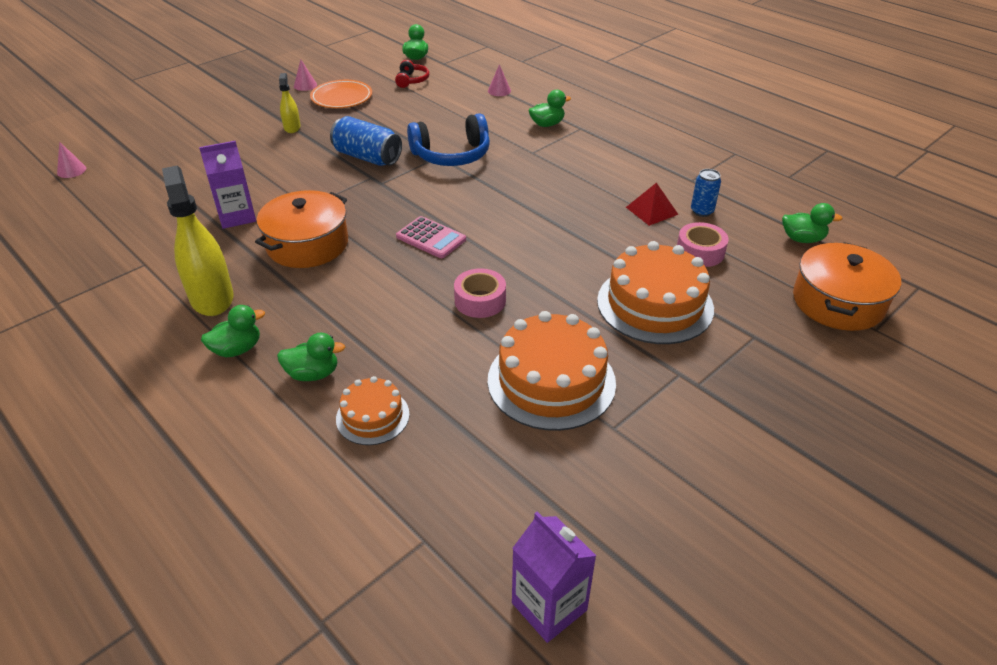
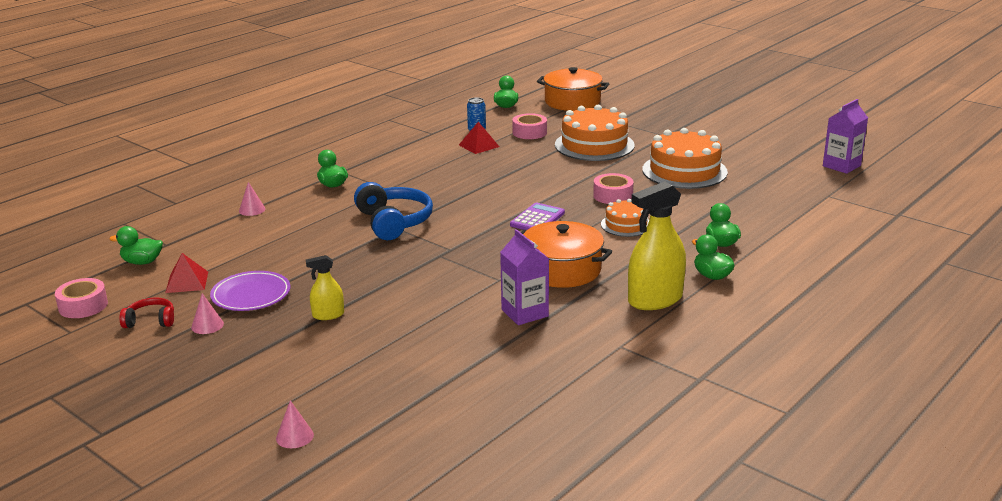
camera: 95 degrees left, 15 degrees down
pink cone [57,142,86,178] -> pink cone moved to [276,400,314,448]
orange plate [310,80,372,108] -> purple plate [210,271,290,311]
blue can [330,116,402,166] -> none
orange cake [336,376,410,445] -> orange cake moved to [601,199,649,237]
red headphones [395,60,429,88] -> red headphones moved to [119,297,174,328]
pink calculator [396,216,466,258] -> purple calculator [510,202,565,230]
none -> pink tape [55,278,108,318]
none -> red pyramid [165,253,208,293]

